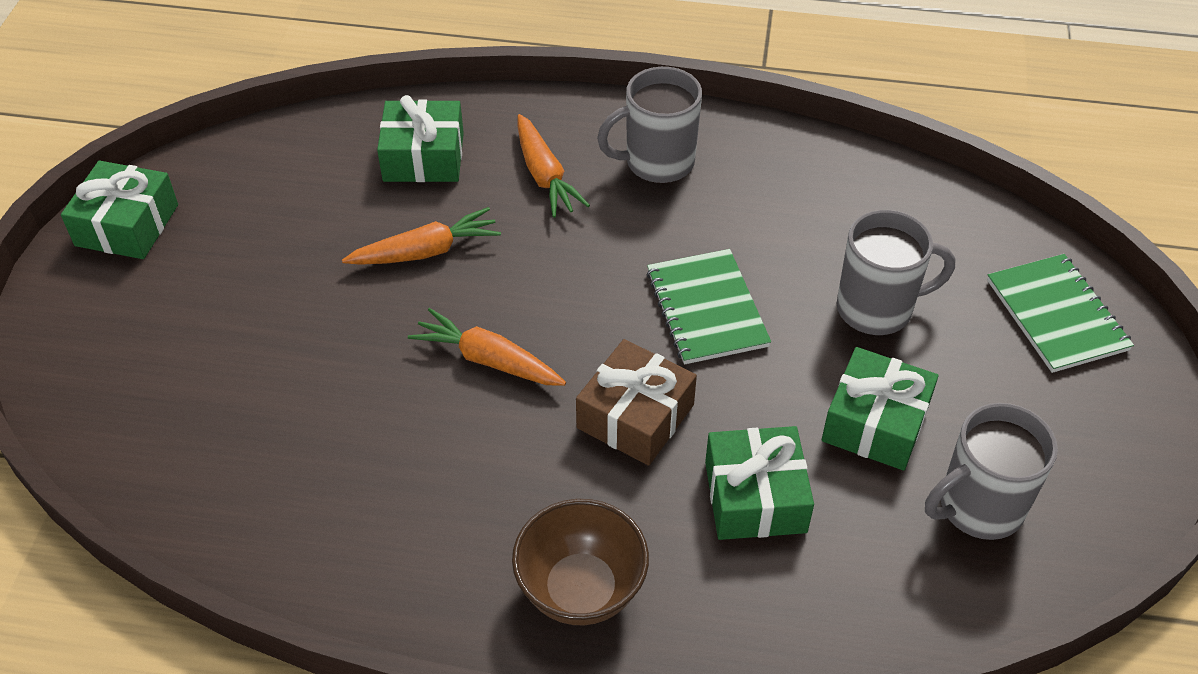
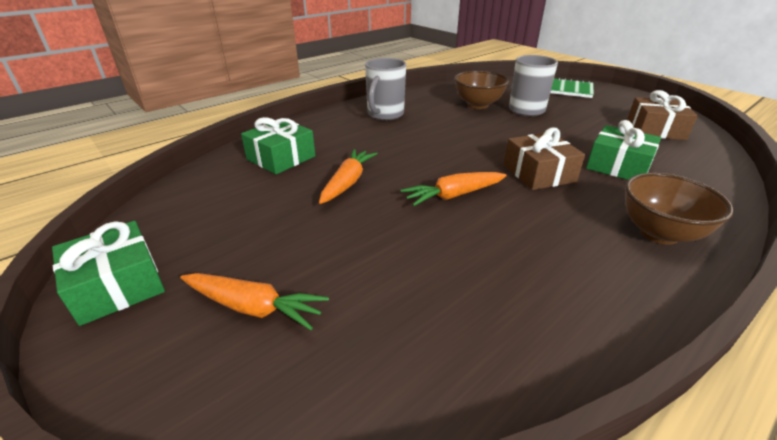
camera: 50 degrees left, 15 degrees down
orange carrot [518,114,590,218] -> orange carrot moved to [180,273,329,330]
green notebook [646,249,771,364] -> none
green gift [822,347,938,471] -> none
grey mug [925,403,1058,540] -> brown gift [627,90,698,140]
none -> brown bowl [454,71,509,109]

